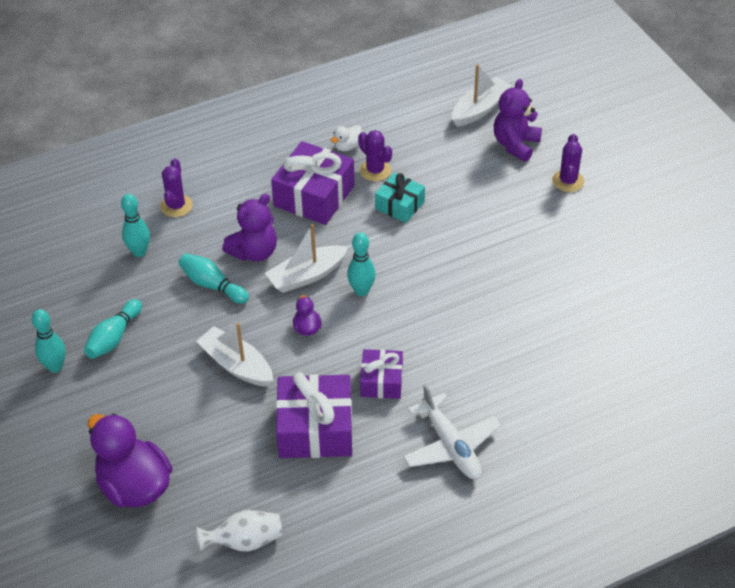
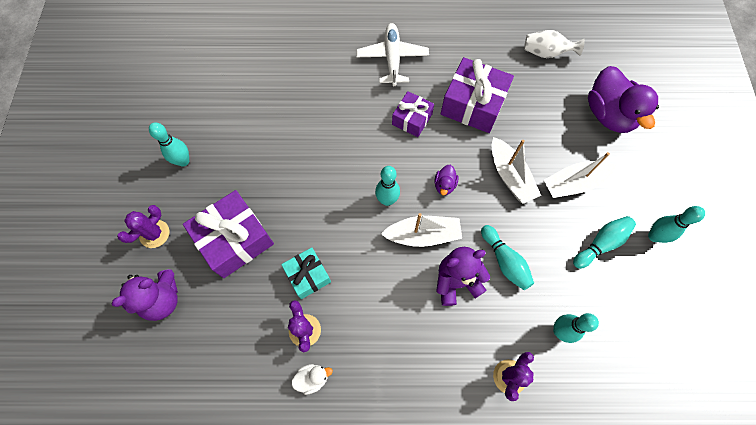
camera: 155 degrees left, 20 degrees up
purple gift [271,141,355,225] -> purple gift moved to [183,190,274,278]
white boat [452,64,512,127] -> white boat moved to [544,152,616,198]
none -> turquoise bowling pin [149,123,189,167]

